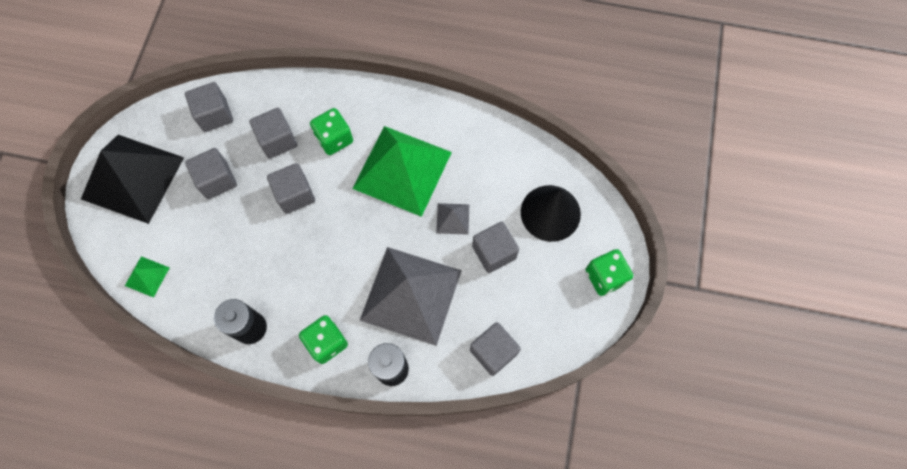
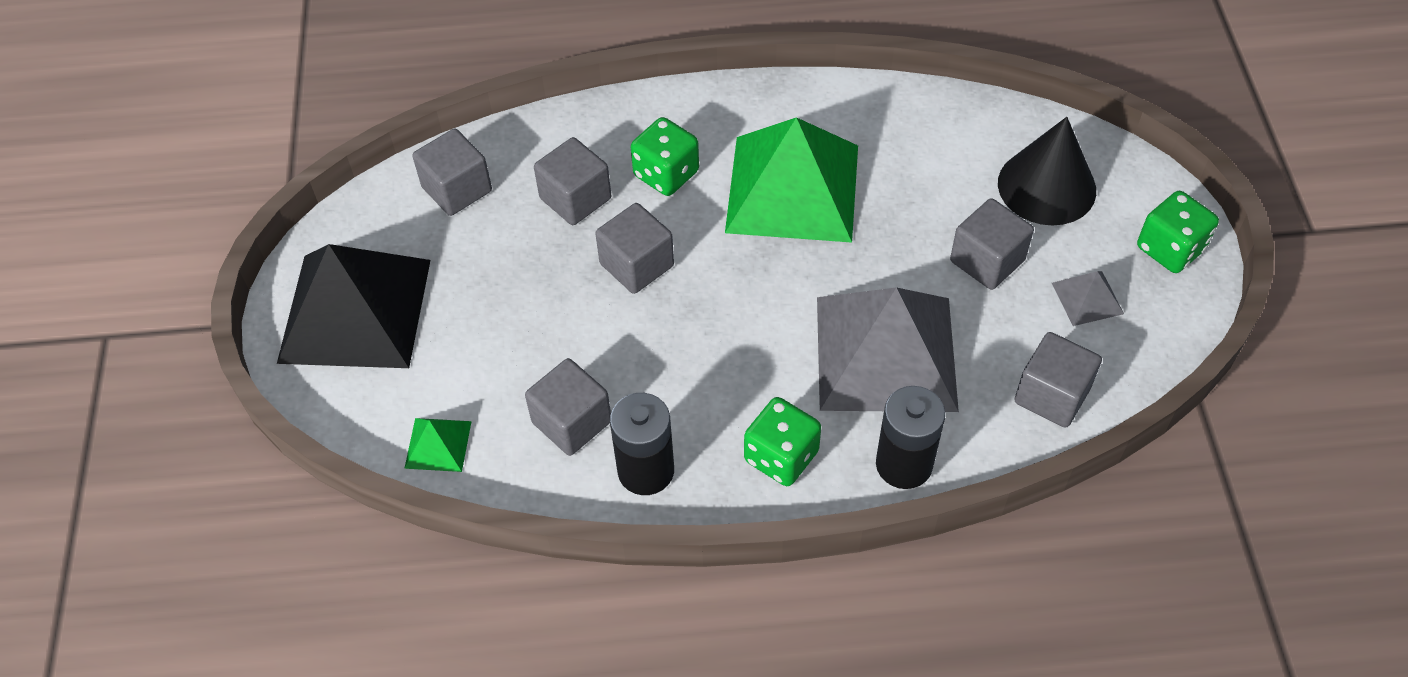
camera: 15 degrees left, 15 degrees down
grey cube [185,148,237,199] -> grey cube moved to [525,358,611,456]
grey pyramid [436,203,469,235] -> grey pyramid moved to [1052,271,1124,326]

